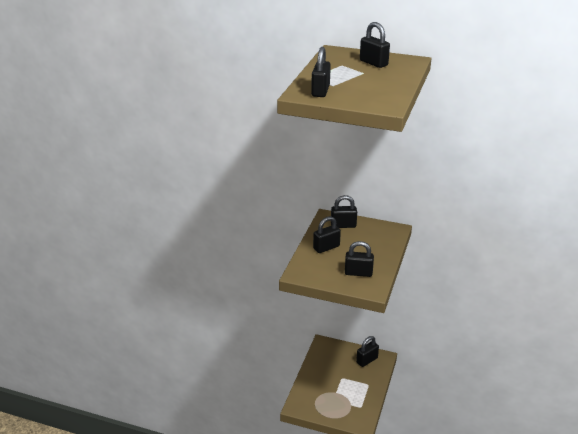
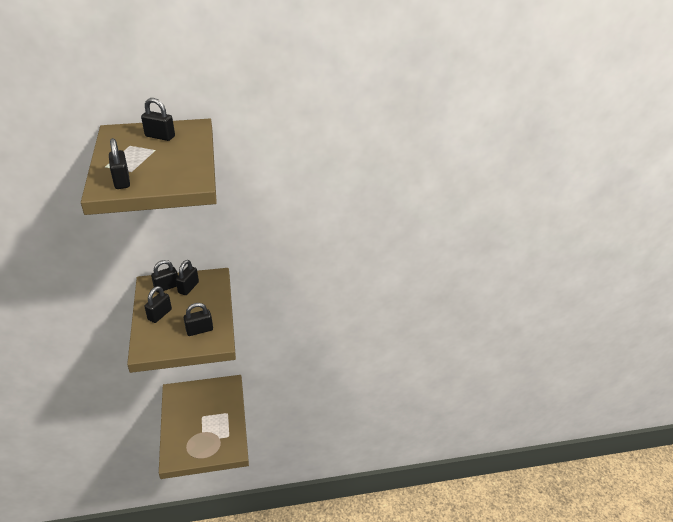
camera: 30 degrees left, 5 degrees up
black padlock [356,336,379,367] -> black padlock moved to [176,260,199,295]

